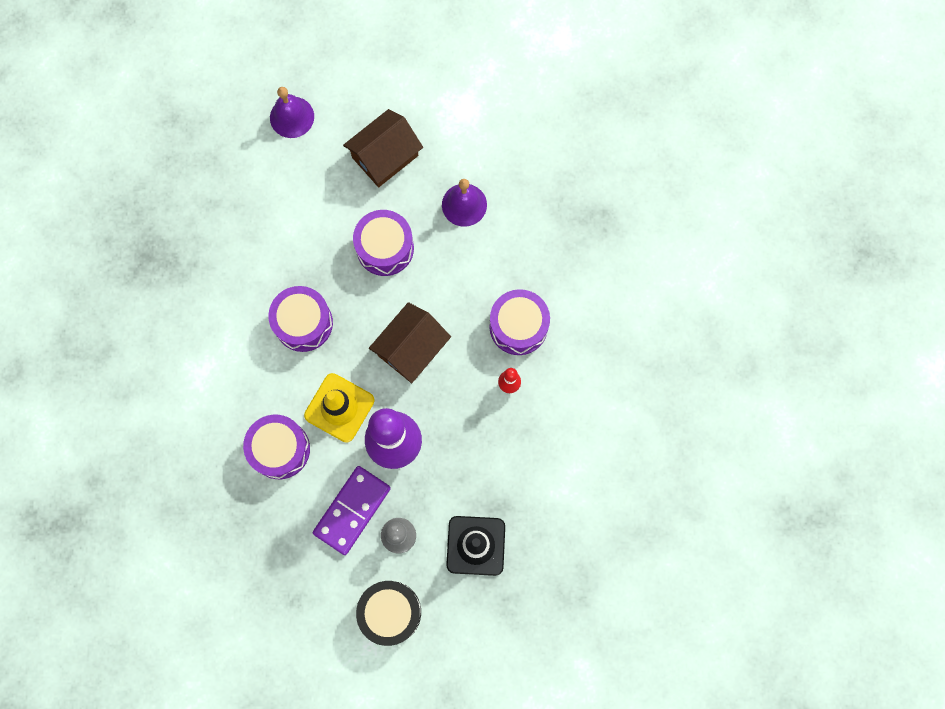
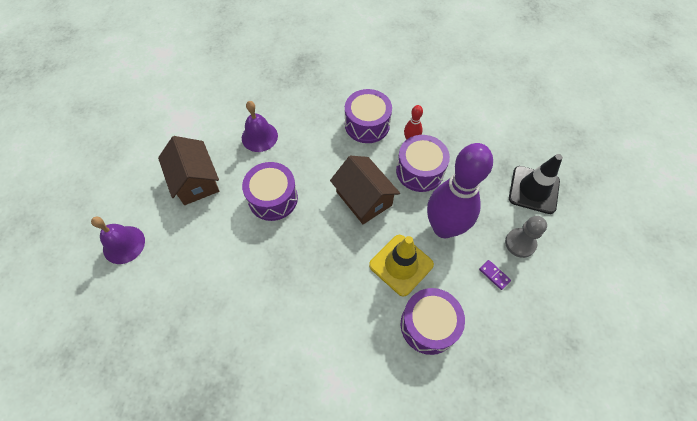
camera: 75 degrees left, 15 degrees down
purple drum [268,286,333,352] -> purple drum moved to [396,135,450,192]
purple domino [313,466,391,555] -> purple domino [479,260,511,290], size x0.40
black drum [356,581,421,646] -> none

